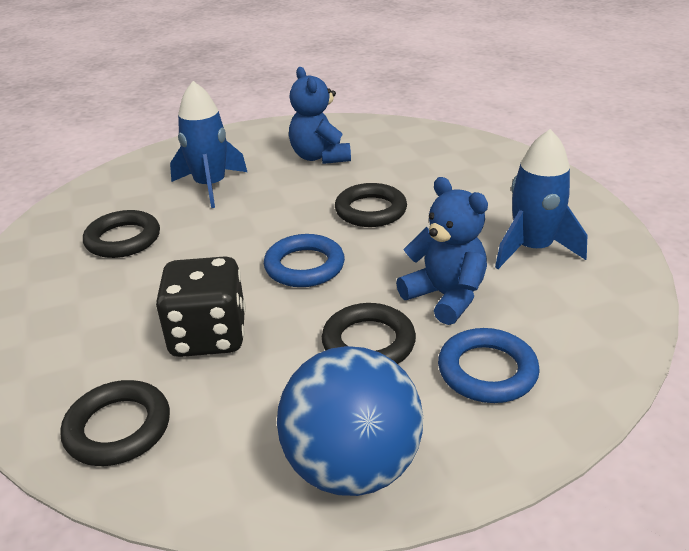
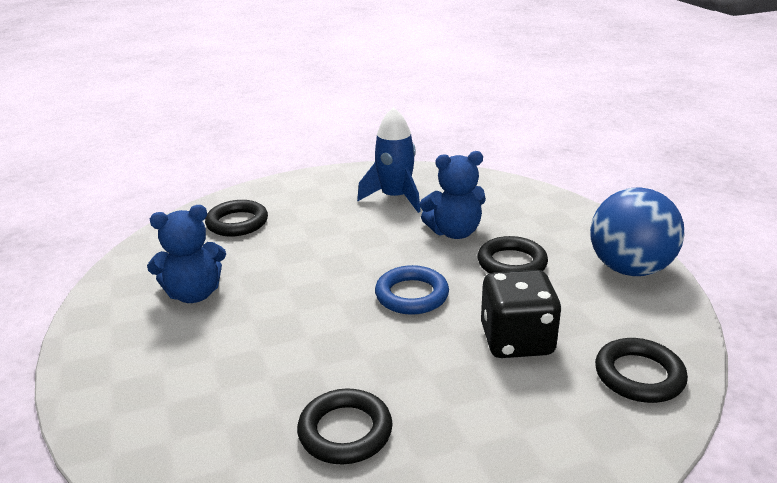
camera: 90 degrees left, 5 degrees down
blue rocket [170,81,247,208] -> none
black ring [335,183,407,227] -> black ring moved to [205,200,268,237]
blue teddy bear [396,177,488,325] -> blue teddy bear turned 150 degrees counterclockwise [420,151,486,239]
blue ring [438,328,540,403] -> none

